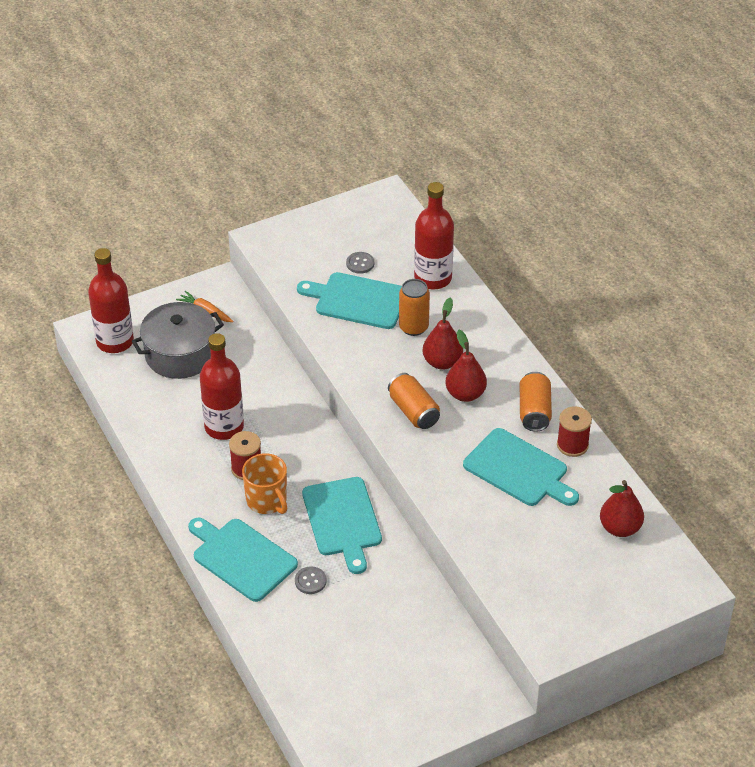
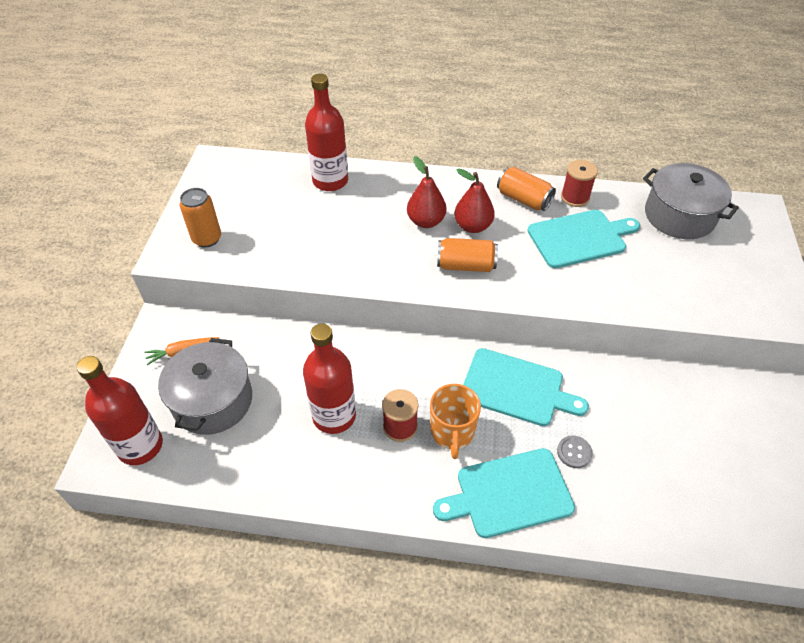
camera: 55 degrees left, 5 degrees up
orange mug [242,453,287,514] -> orange mug turned 90 degrees clockwise [430,384,481,459]
turquoise cutting board [297,272,402,329] -> none
grey button [346,252,374,274] -> none
orange can [399,279,430,336] -> orange can moved to [180,188,221,247]
red pear [600,480,644,537] -> grey pot [643,163,739,239]

